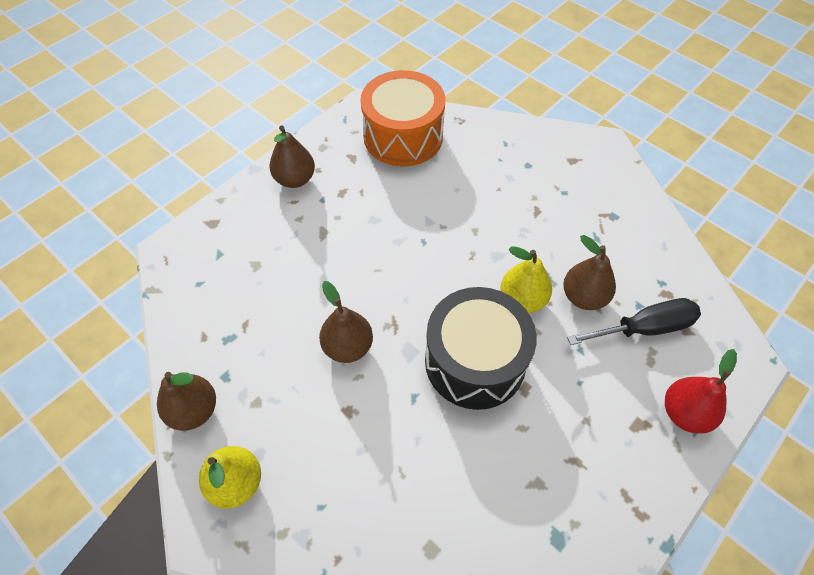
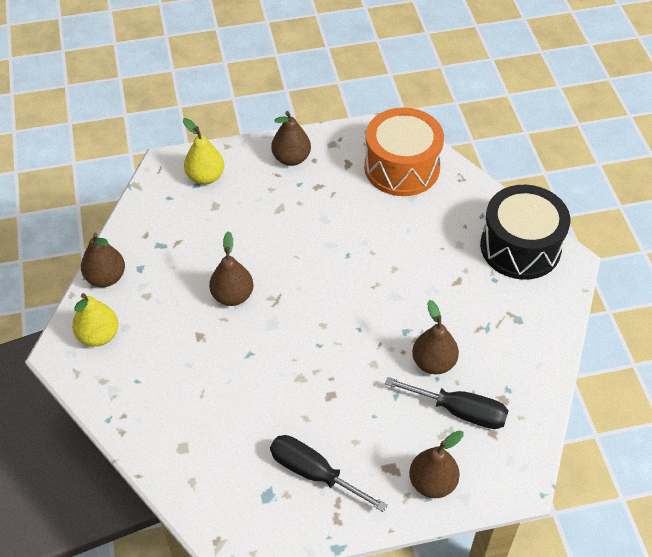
camera: 35 degrees right, 5 degrees down
black drum [425,287,537,410] -> black drum moved to [480,185,570,280]
yellow pear [500,246,552,313] -> yellow pear moved to [183,118,224,185]
red pear [665,349,737,434] -> brown pear [409,430,463,498]
none -> black screwdriver [270,435,388,512]

